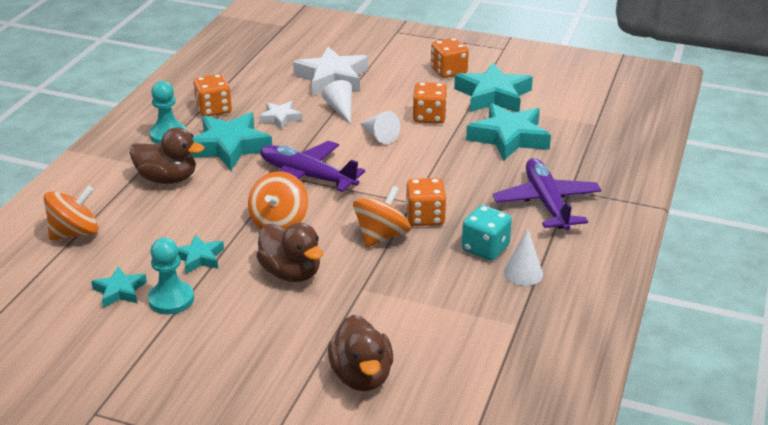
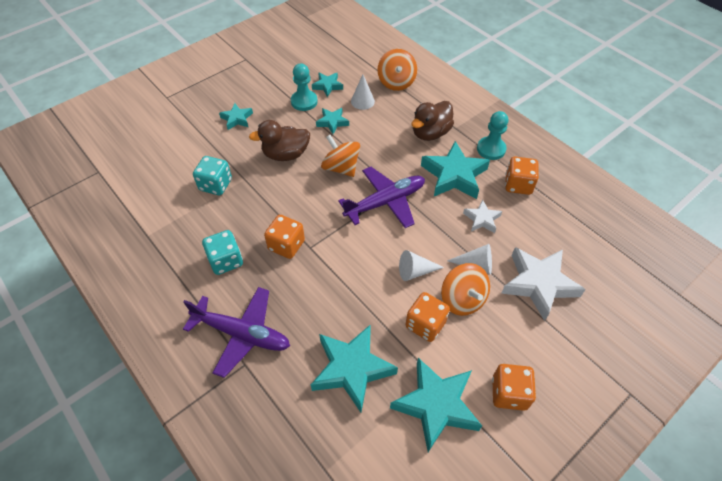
camera: 120 degrees right, 20 degrees up
brown duck [328,315,393,391] -> none
orange spinning top [353,186,411,247] -> orange spinning top moved to [441,263,490,316]
white cone [504,228,543,286] -> white cone moved to [351,74,375,110]
none -> turquoise dice [193,156,232,195]
none -> turquoise star [219,103,253,130]

